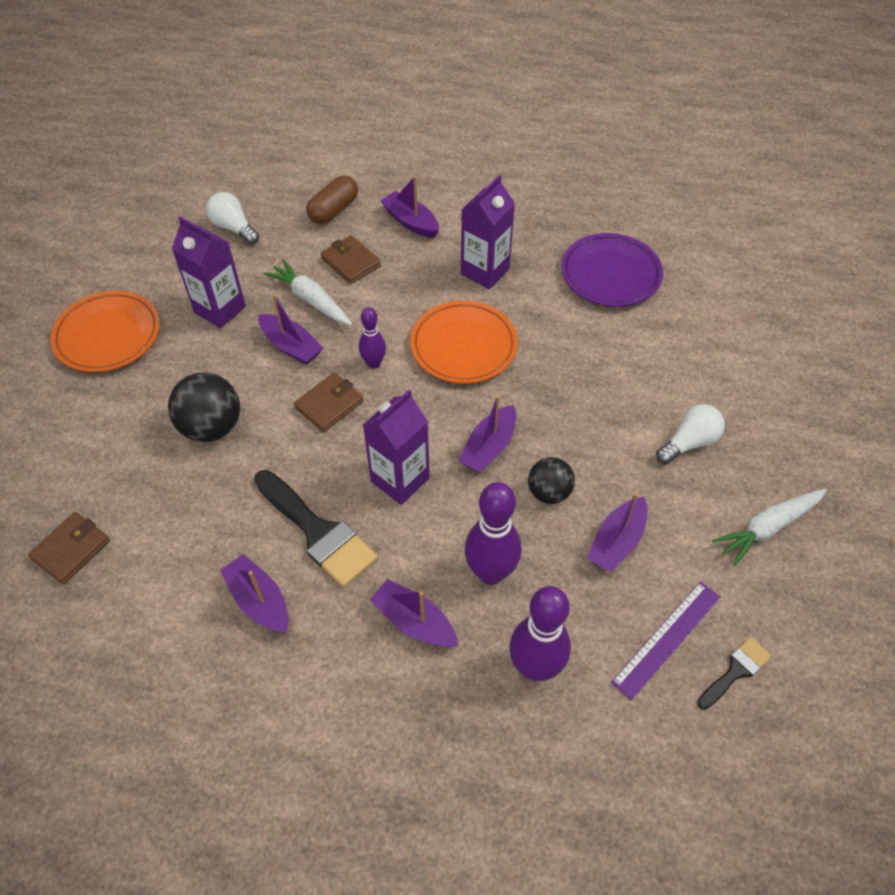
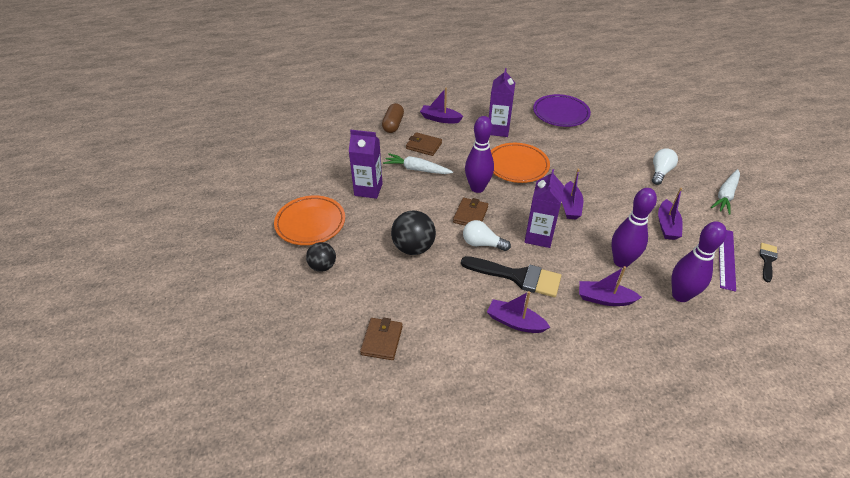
camera: 25 degrees left, 10 degrees down
white light bulb [206,192,259,245] -> white light bulb moved to [463,220,511,251]
purple boat [258,294,323,365] -> none
purple bowling pin [359,307,386,369] -> purple bowling pin [465,116,494,193], size x1.75
black ball [528,457,575,504] -> black ball moved to [306,242,336,272]

